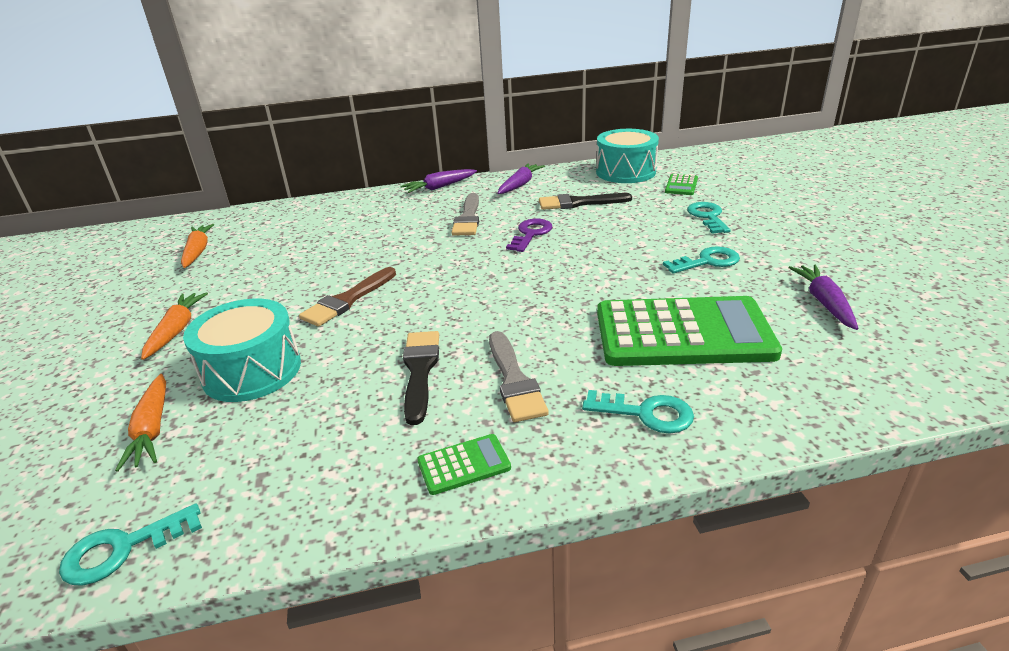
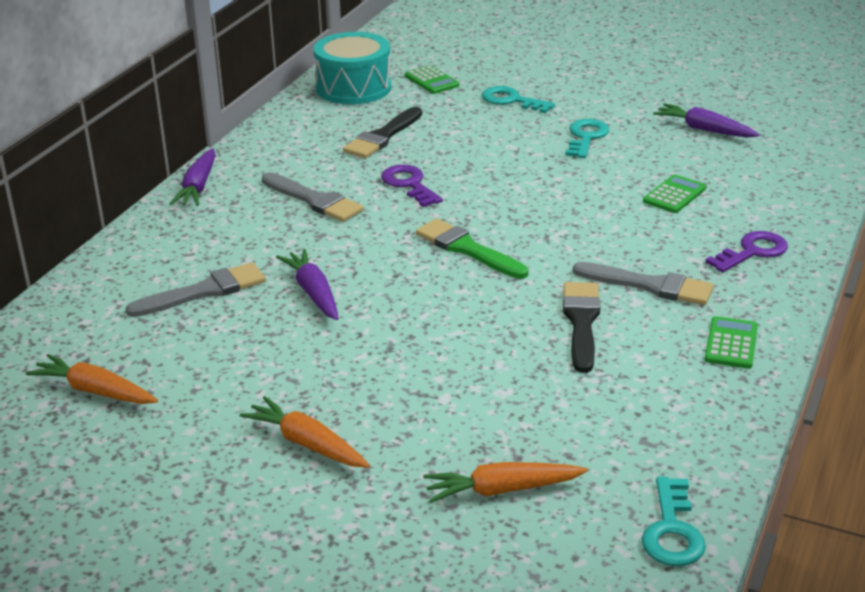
camera: 55 degrees left, 0 degrees up
orange carrot [115,374,166,472] -> orange carrot turned 150 degrees clockwise [423,462,588,503]
turquoise drum [183,299,301,402] -> none
brown brush [299,267,396,327] -> none
black brush [403,331,439,425] -> black brush turned 60 degrees clockwise [563,282,600,373]
purple carrot [498,163,545,194] -> purple carrot moved to [276,249,338,320]
turquoise key [582,390,694,434] -> purple key [705,231,788,272]
green calculator [597,296,782,366] -> green calculator [643,175,706,213], size x0.41
none -> grey brush [126,262,266,317]
none -> green brush [416,218,528,279]

